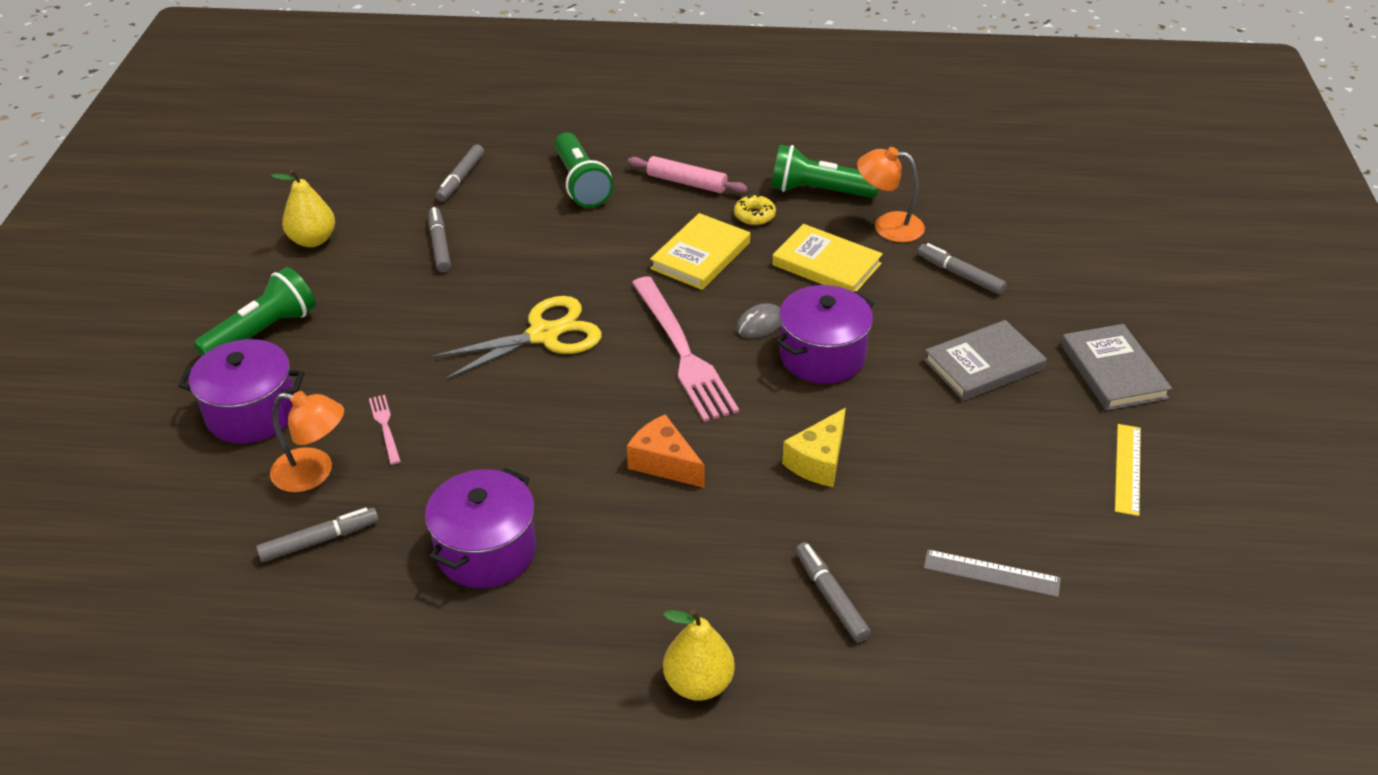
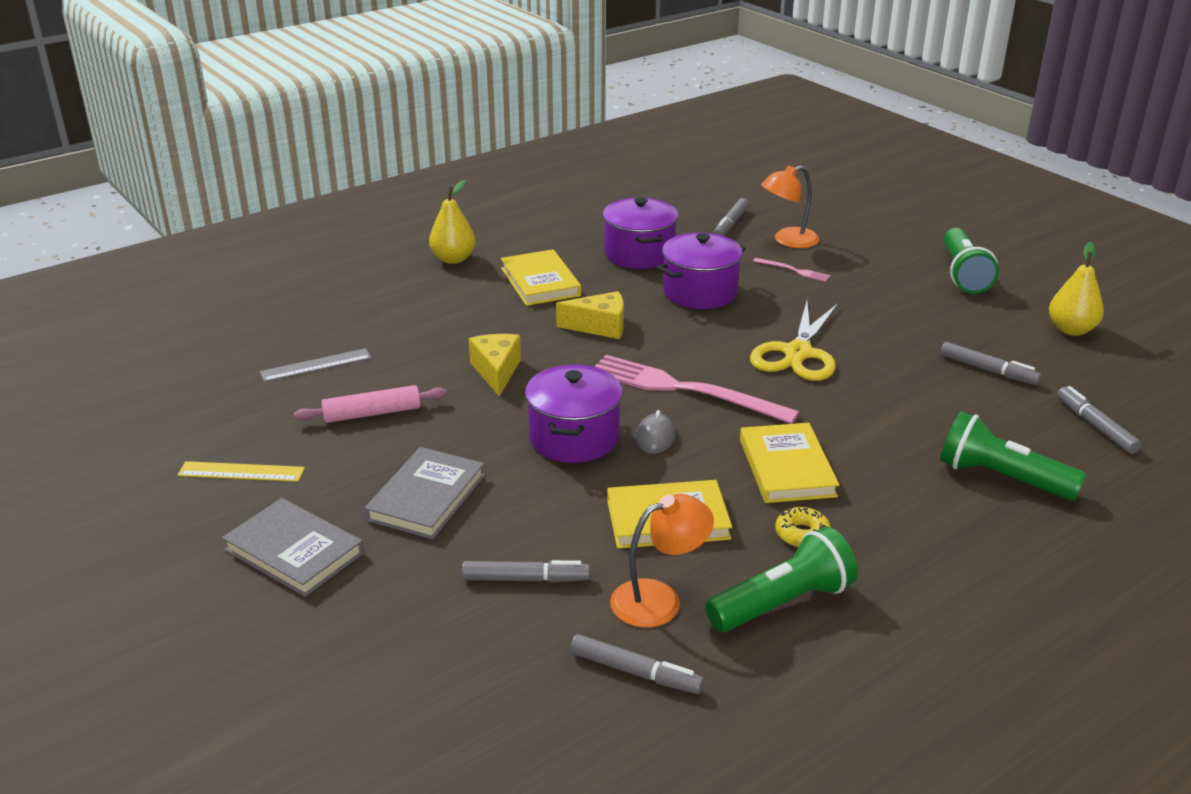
camera: 140 degrees right, 10 degrees down
purple pot [178,339,305,444] -> purple pot moved to [657,233,746,309]
orange cheese [627,414,705,488] -> yellow cheese [556,291,624,339]
pink rolling pin [628,156,747,193] -> pink rolling pin moved to [294,385,447,423]
grey marker [796,542,871,642] -> grey marker moved to [570,634,704,694]
yellow ruler [1115,424,1141,516] -> yellow ruler turned 60 degrees counterclockwise [177,461,305,482]
none -> yellow book [501,249,581,306]

